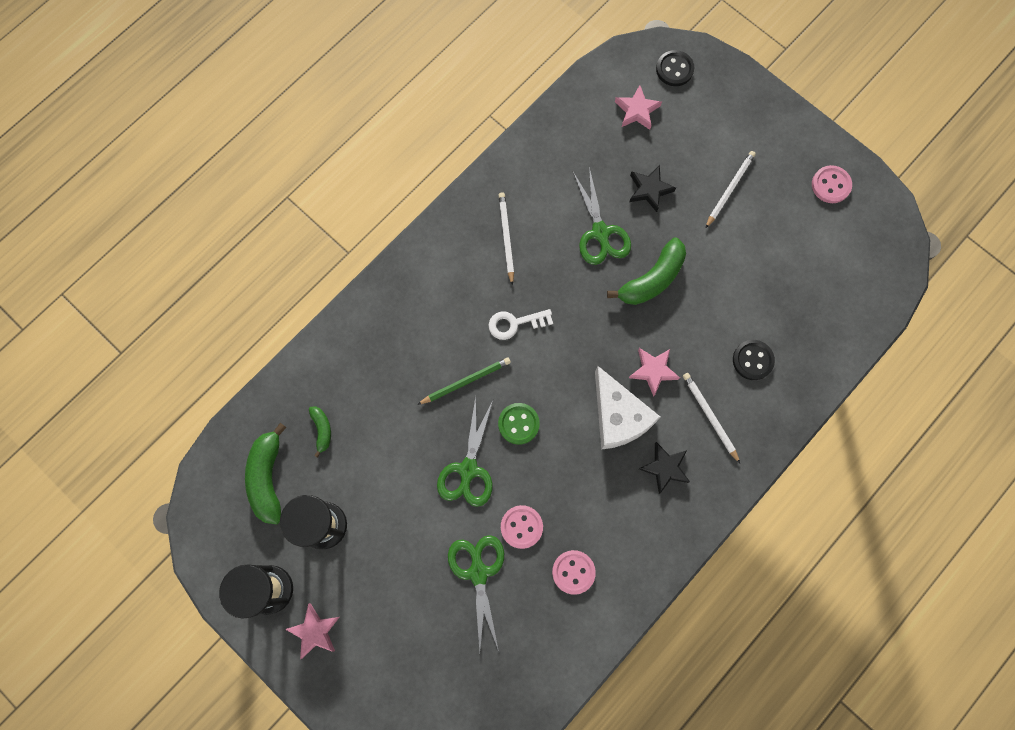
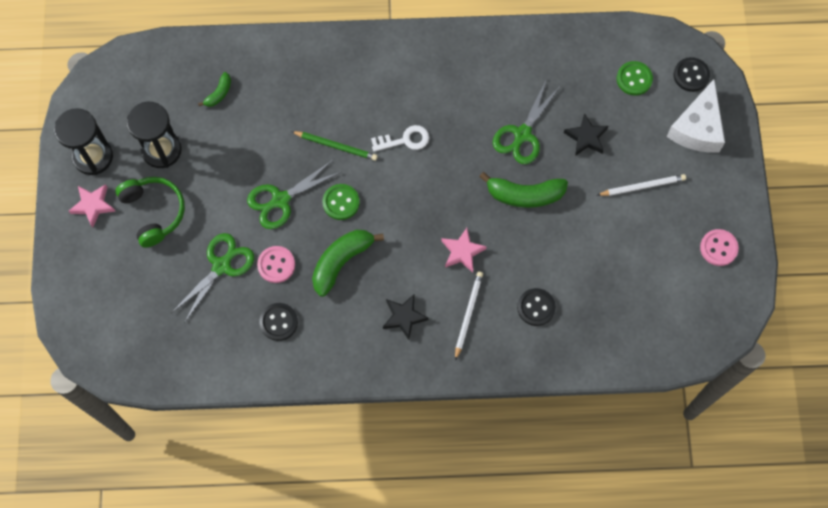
camera: 45 degrees right, 5 degrees down
green banana [245,423,287,524] -> green banana moved to [312,230,384,297]
white key [489,309,553,340] -> white key turned 135 degrees clockwise [371,125,429,152]
white pencil [499,193,514,286] -> none
pink button [552,550,596,595] -> black button [259,303,298,341]
white cheese [595,366,661,450] -> white cheese moved to [666,79,725,153]
pink star [615,85,662,130] -> green button [617,61,653,96]
none -> green headphones [115,177,185,248]

